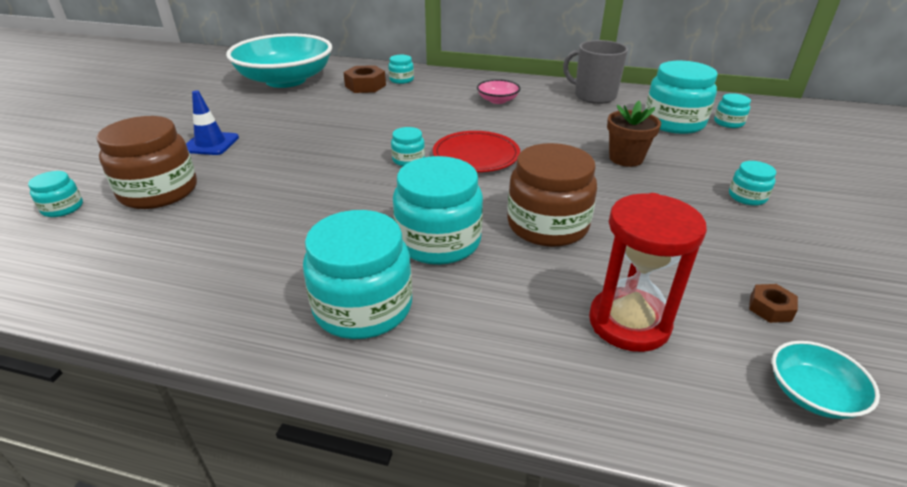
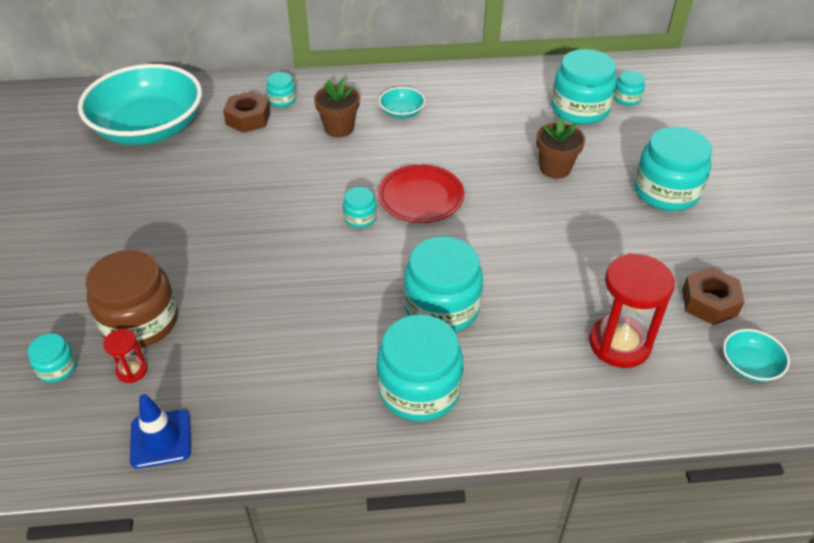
camera: 20 degrees left, 10 degrees up
blue traffic cone [186,90,239,155] -> blue traffic cone moved to [130,394,191,469]
pink bowl [477,79,521,104] -> turquoise bowl [379,87,425,118]
brown jar [507,143,597,247] -> none
grey mug [563,40,628,104] -> none
turquoise jar [729,161,776,206] -> turquoise jar [634,127,712,211], size x2.08
brown nut [749,284,798,323] -> brown nut [682,267,744,325], size x1.75
none -> red hourglass [103,329,147,383]
none -> brown flower pot [314,79,360,137]

